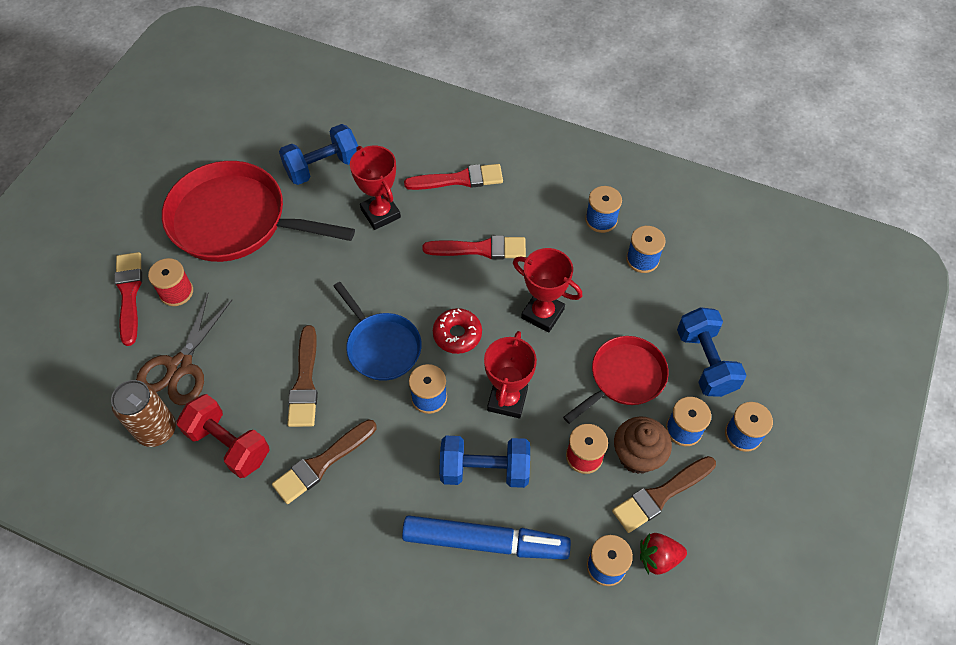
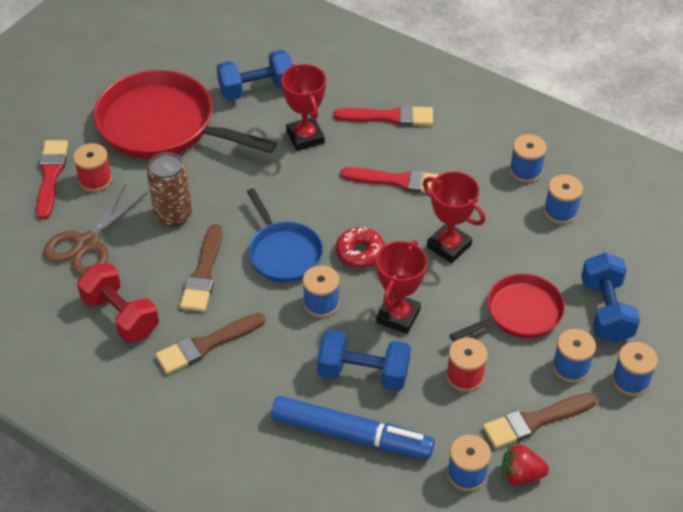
camera: 10 degrees right, 10 degrees down
brown can [111,380,176,447] -> brown can moved to [147,152,192,227]
brown cupcake [614,417,672,474] -> none

